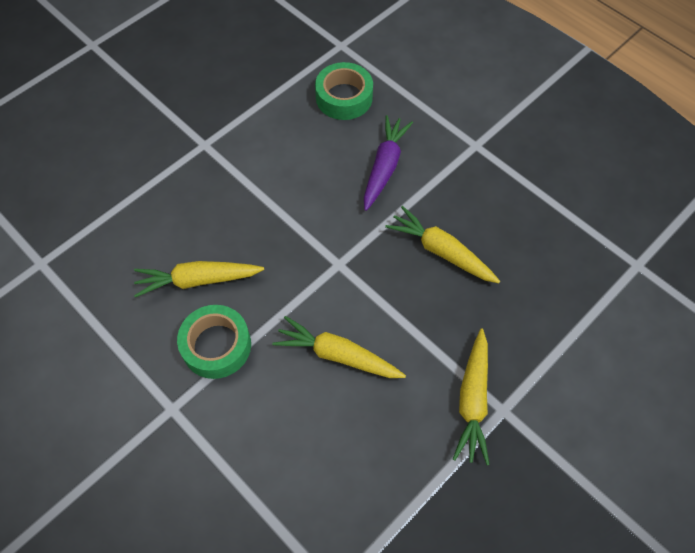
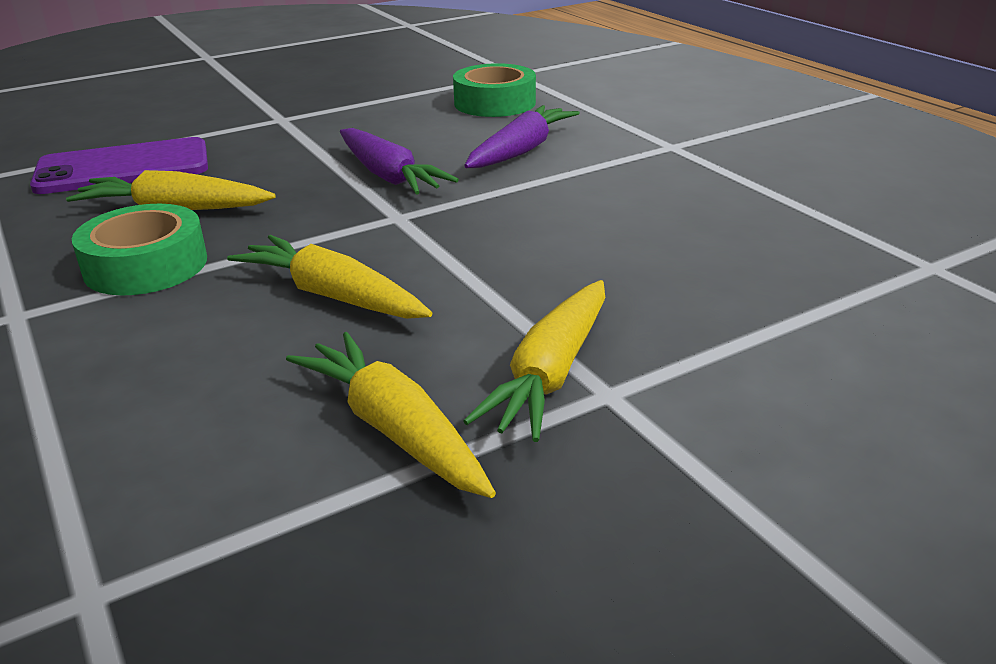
camera: 15 degrees right, 30 degrees down
yellow carrot [385,206,500,283] -> yellow carrot moved to [286,332,496,498]
none -> purple phone [30,137,208,194]
none -> purple carrot [340,128,459,195]

